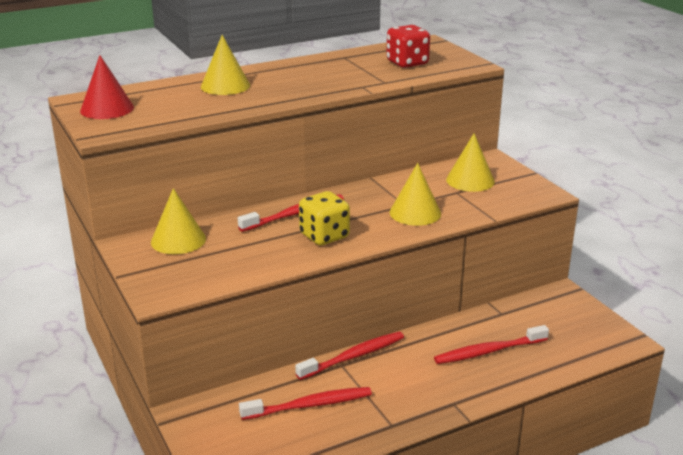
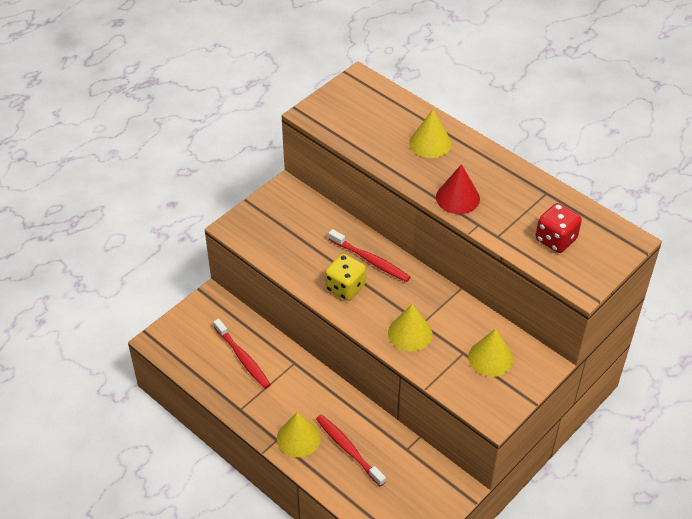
camera: 70 degrees right, 20 degrees up
red cone [80,55,134,119] -> red cone moved to [436,164,480,214]
yellow cone [151,188,206,254] -> yellow cone moved to [277,412,321,457]
red toothbrush [295,331,404,380] -> none

